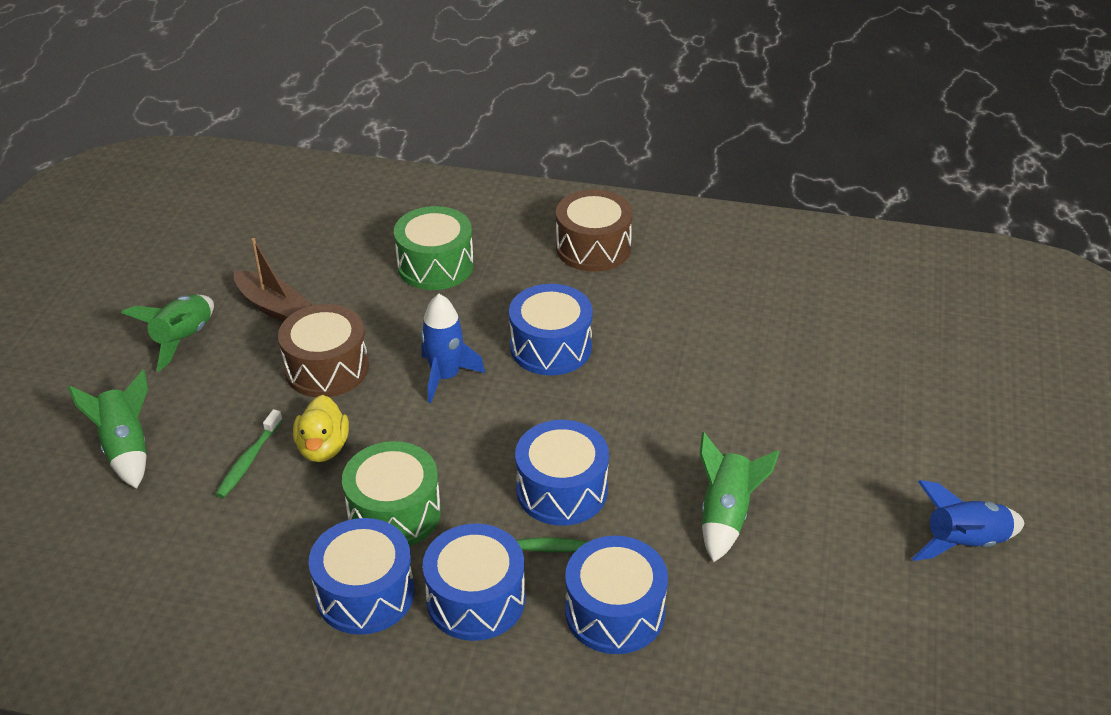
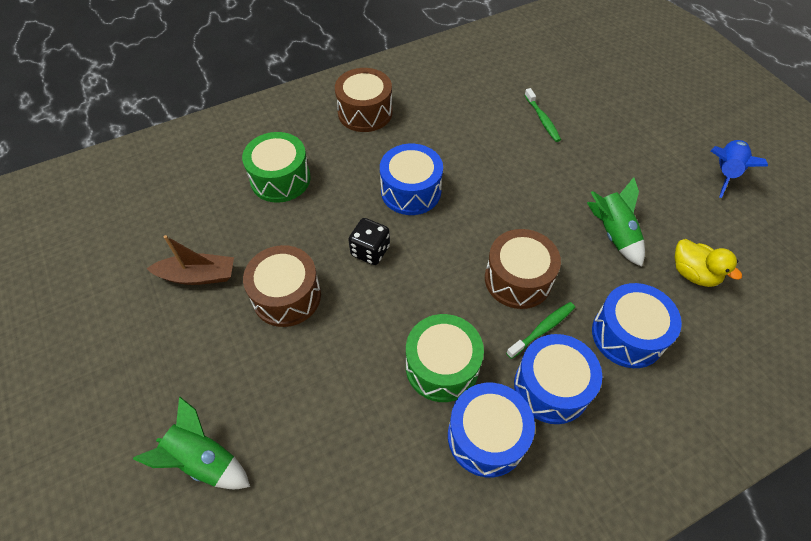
camera: 40 degrees left, 15 degrees up
green rocket [121,294,214,371] -> none
green toothbrush [216,409,283,498] -> green toothbrush moved to [525,88,561,142]
yellow duck [293,395,349,462] -> yellow duck moved to [675,239,742,287]
blue rocket [421,294,485,403] -> black dice [348,218,390,265]
blue drum [515,420,609,526] -> brown drum [485,229,561,309]

